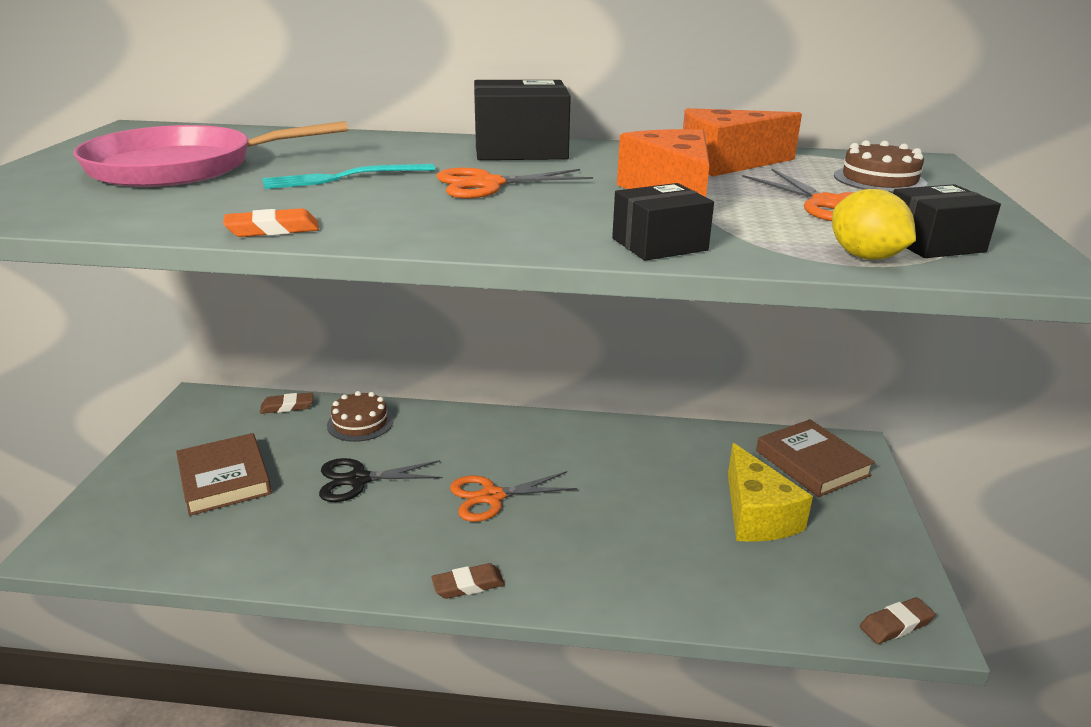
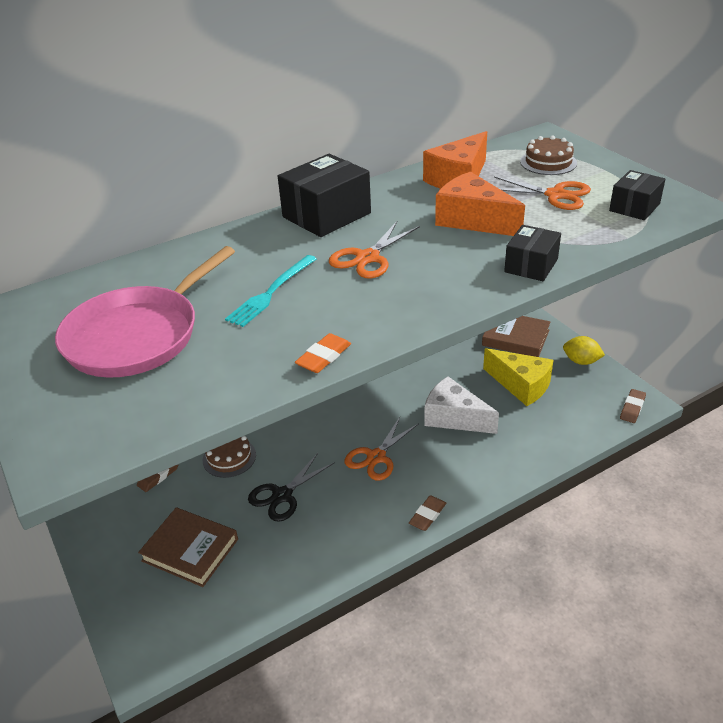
camera: 35 degrees left, 10 degrees up
yellow lemon [832,189,916,260] -> yellow lemon moved to [563,336,605,365]
none -> white cheese [424,376,499,434]

